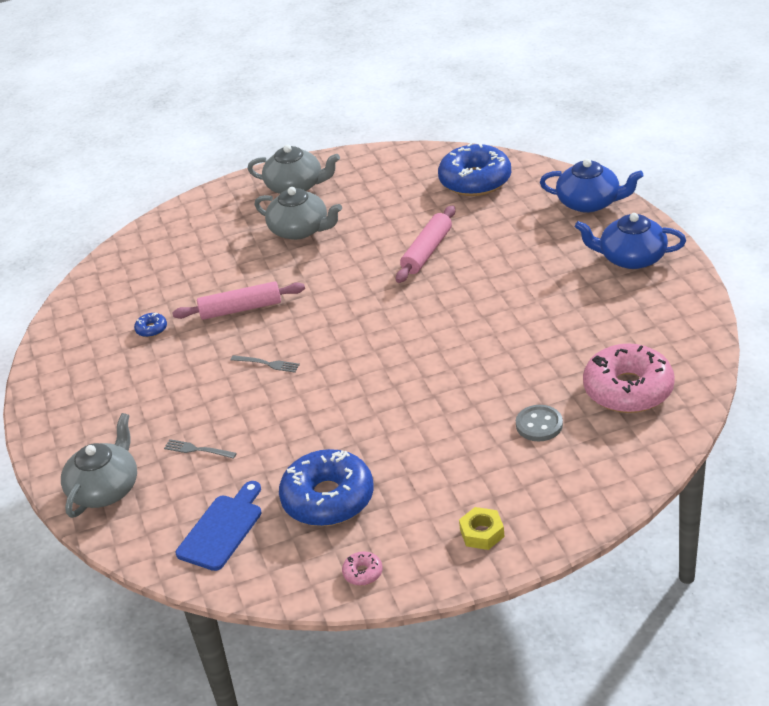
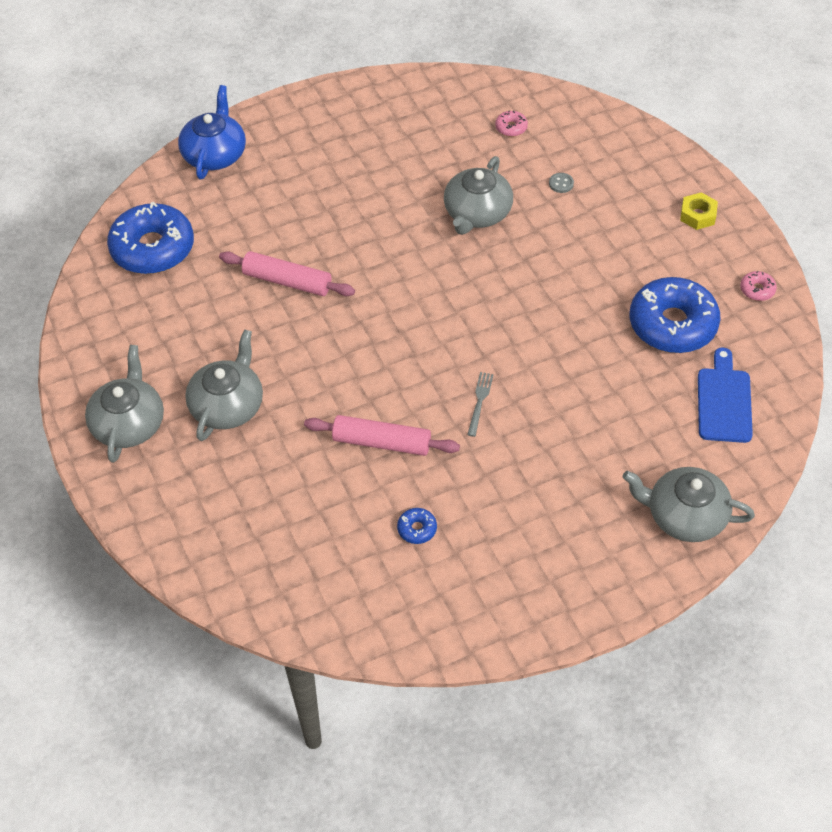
camera: 100 degrees left, 15 degrees up
grey fork [164,439,237,459] -> none
pink rolling pin [172,281,305,320] -> pink rolling pin turned 60 degrees counterclockwise [304,415,460,456]
blue cutting board [176,481,262,571] -> blue cutting board turned 75 degrees clockwise [698,347,753,443]
grey button [516,405,563,441] -> grey button [549,173,574,193], size x0.59
blue teapot [575,213,686,269] -> none
pink donut [583,344,675,413] -> pink donut [495,110,528,137], size x0.40
none -> grey teapot [444,156,513,235]

